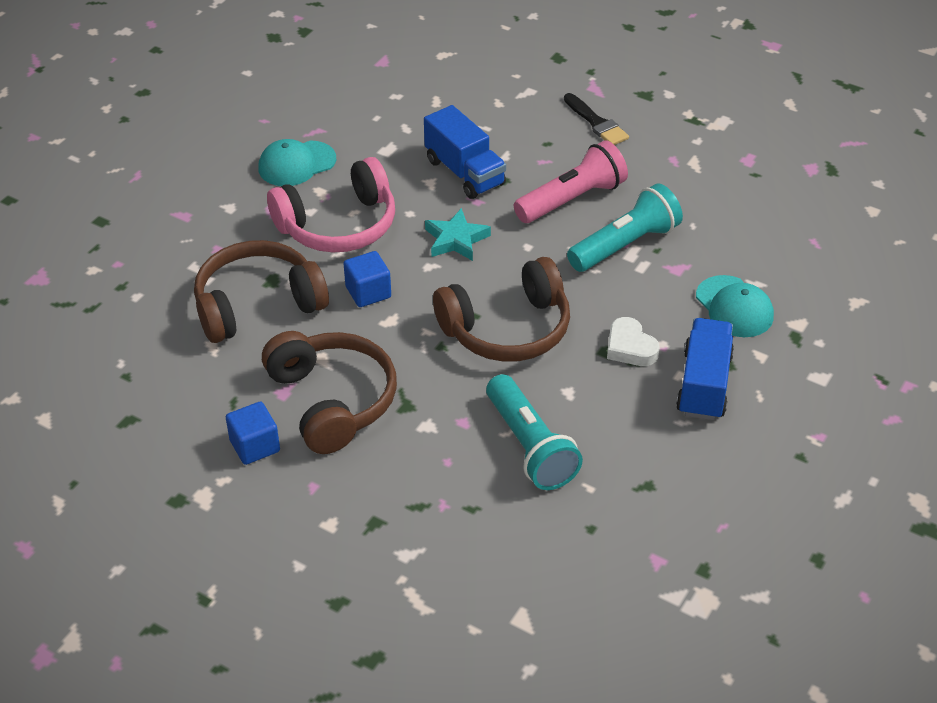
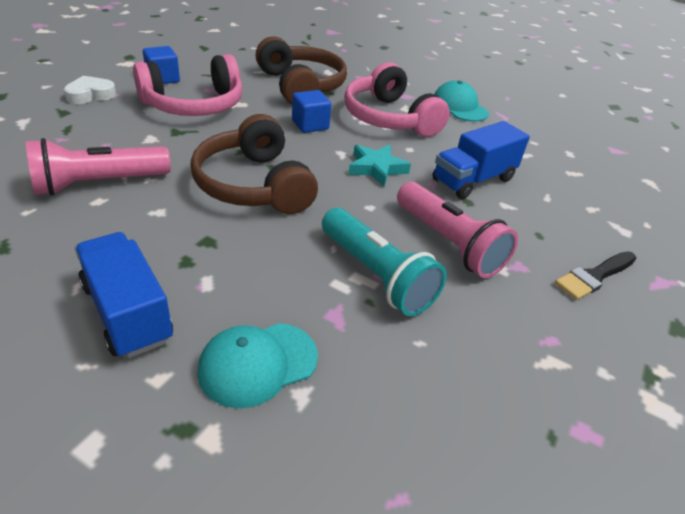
camera: 85 degrees right, 5 degrees down
brown headphones [262,331,397,454] -> pink headphones [133,54,243,116]
turquoise flashlight [486,374,583,490] -> pink flashlight [26,138,171,196]
white heart [607,317,659,366] -> white heart moved to [64,76,116,104]
blue truck [676,318,734,420] -> blue truck turned 135 degrees counterclockwise [75,232,173,358]

